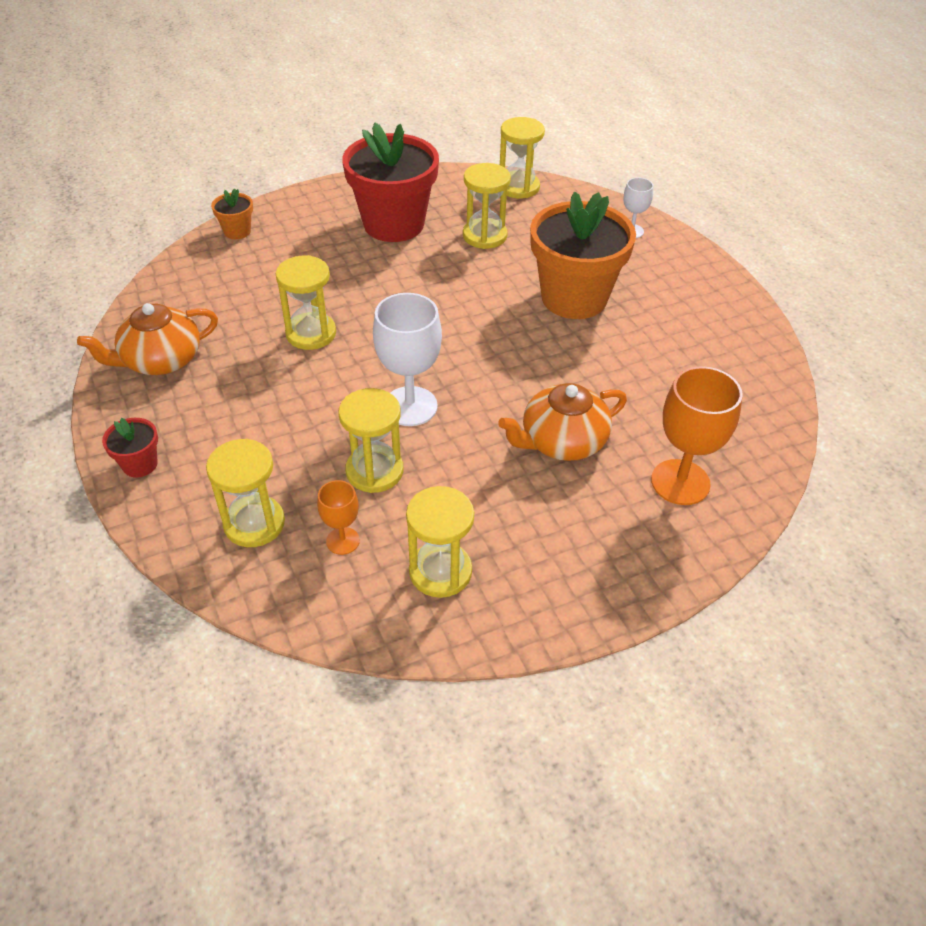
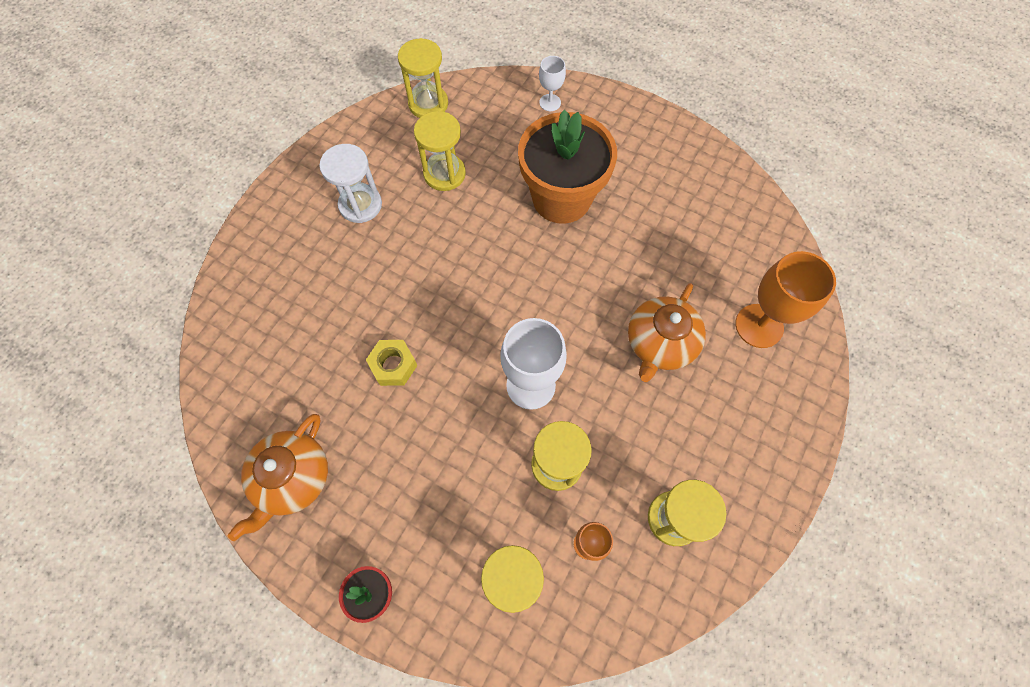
camera: 35 degrees left, 20 degrees up
orange flower pot [211,188,253,239] -> none
yellow hourglass [275,255,336,350] -> yellow nut [366,340,417,386]
red flower pot [342,123,439,242] -> white hourglass [319,144,382,223]

